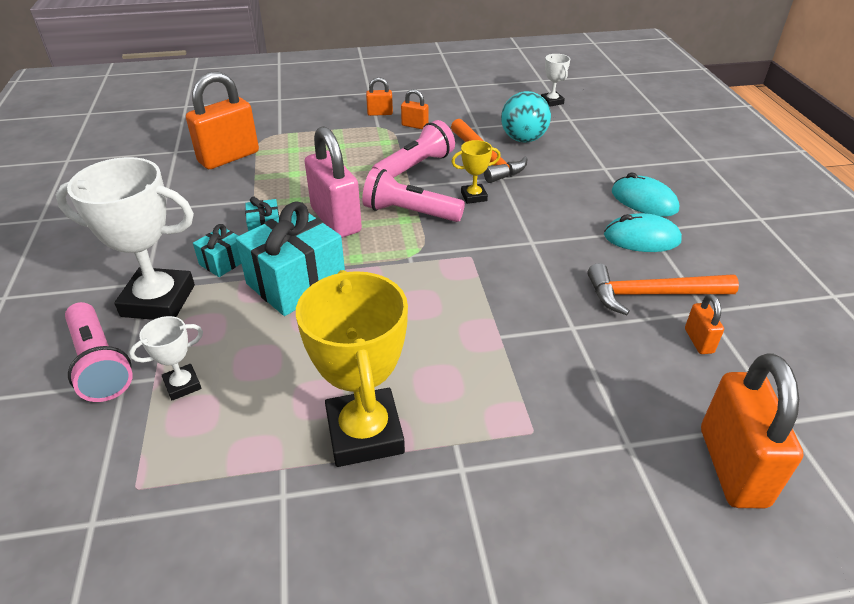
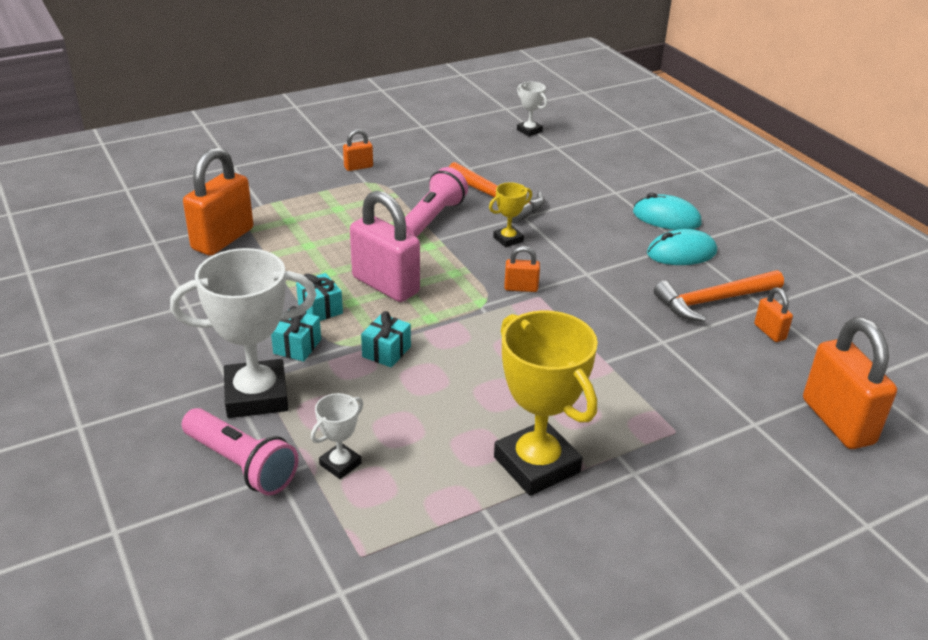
camera: 20 degrees left, 5 degrees down
turquoise gift [236,202,345,316] -> turquoise gift [361,311,411,368], size x0.49
pink flashlight [362,168,465,222] -> none
orange padlock [401,89,428,129] -> orange padlock moved to [504,246,540,292]
turquoise ball [501,91,551,142] -> none

